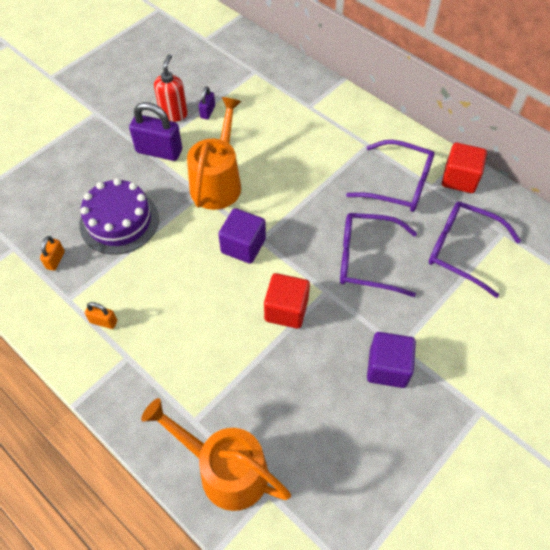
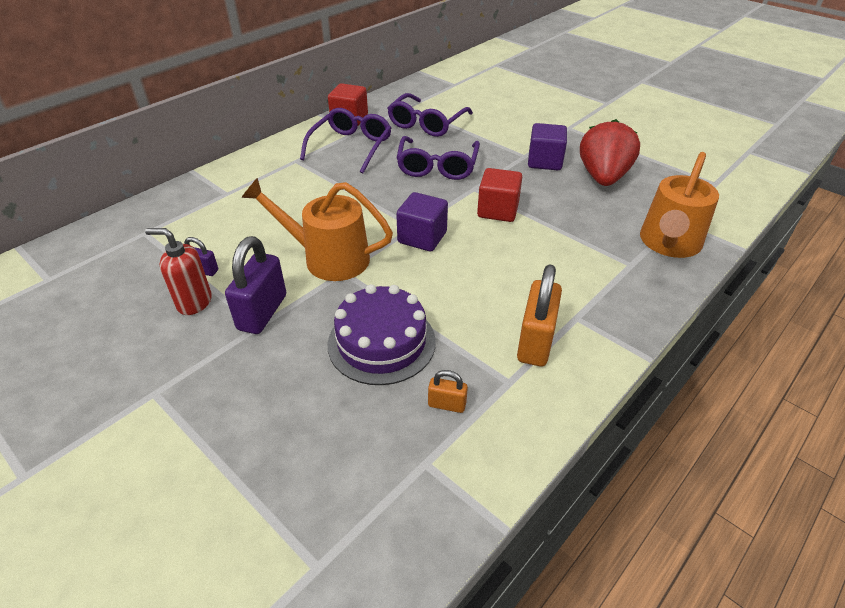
camera: 90 degrees left, 15 degrees down
orange padlock [85,302,117,329] -> orange padlock [517,264,562,367], size x1.99
none -> red strawberry [580,119,640,186]

